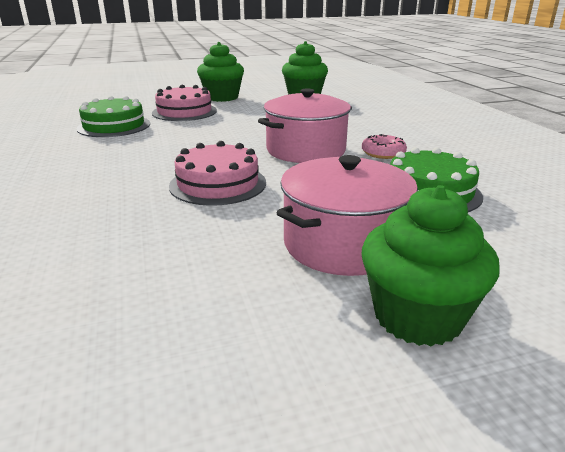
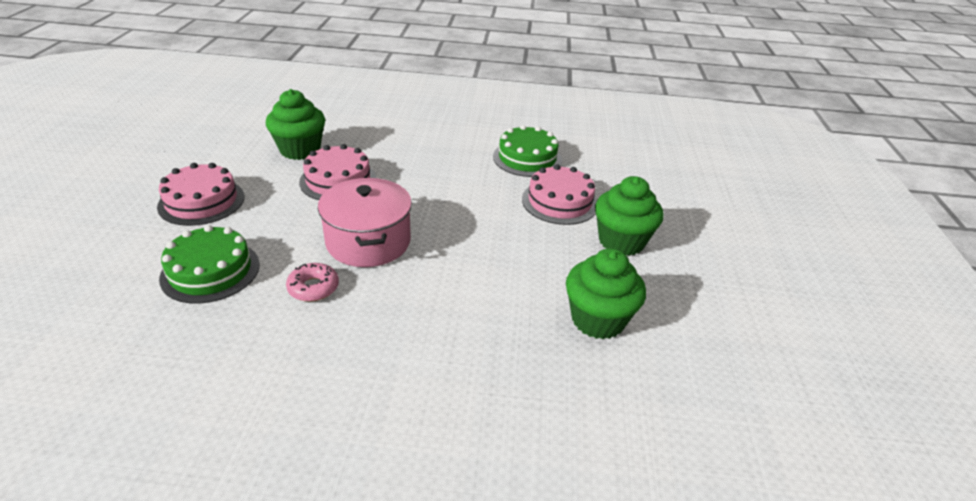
camera: 110 degrees right, 10 degrees up
pink pot [276,155,418,276] -> pink cake [157,163,244,226]
green cupcake [361,185,500,346] -> green cupcake moved to [266,89,325,160]

